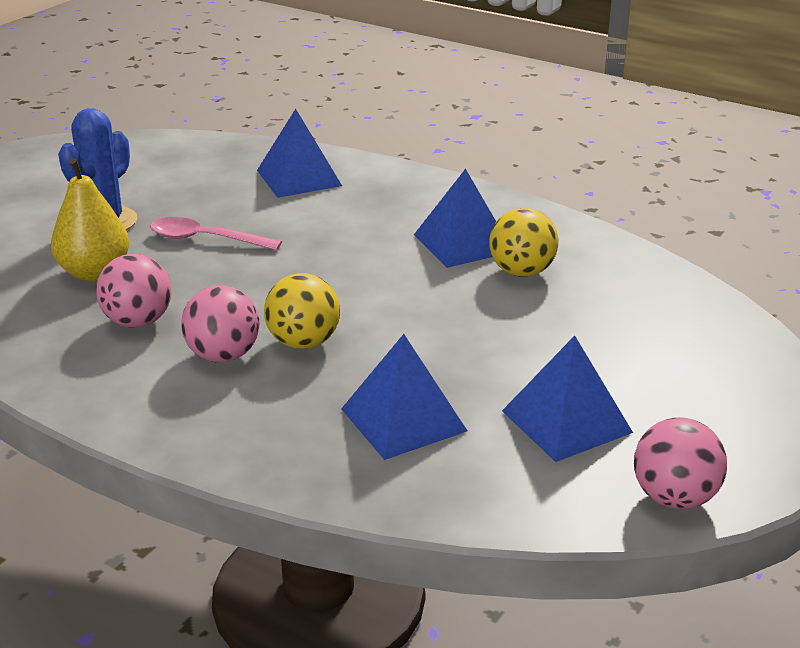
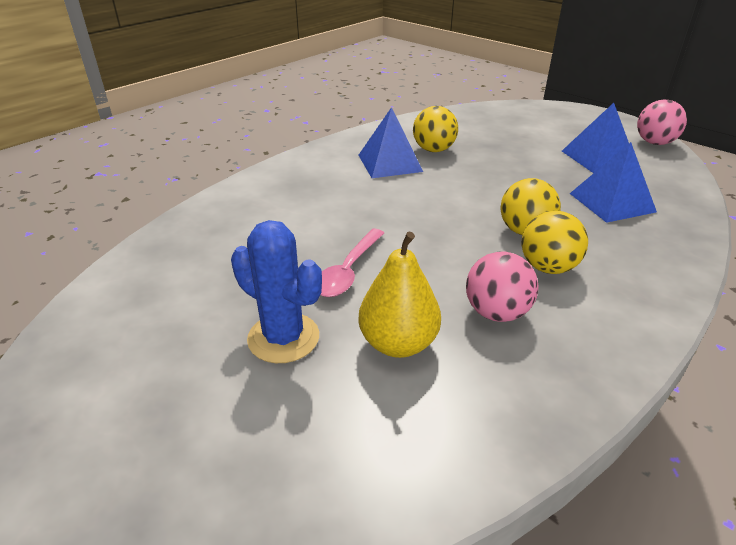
camera: 80 degrees left, 5 degrees up
pink ball [181,285,259,362] -> yellow ball [522,211,588,274]
blue pyramid [257,109,342,198] -> none

